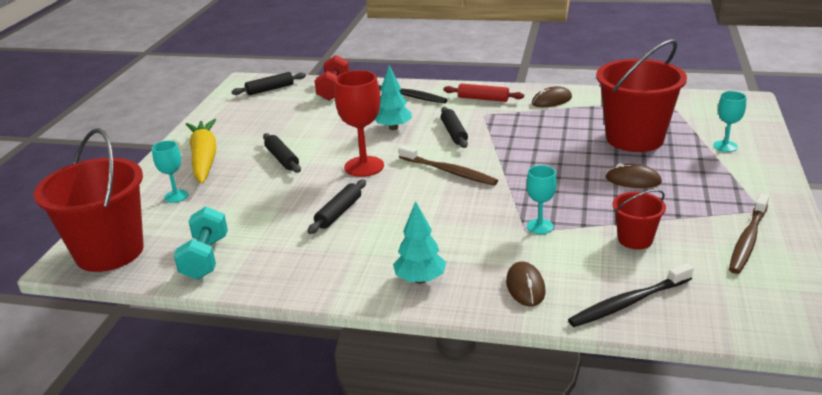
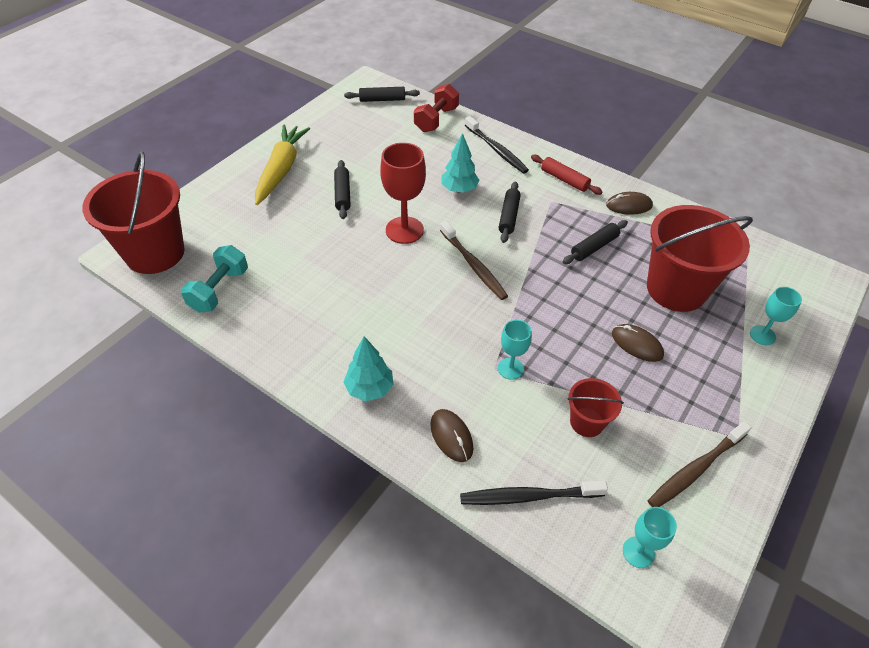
camera: 20 degrees right, 20 degrees up
turquoise goblet [152,141,189,203] -> turquoise goblet moved to [623,507,677,568]
black rolling pin [307,179,366,234] -> black rolling pin moved to [563,220,628,264]
brown mouse [506,261,545,307] -> brown mouse turned 45 degrees counterclockwise [430,409,473,462]

